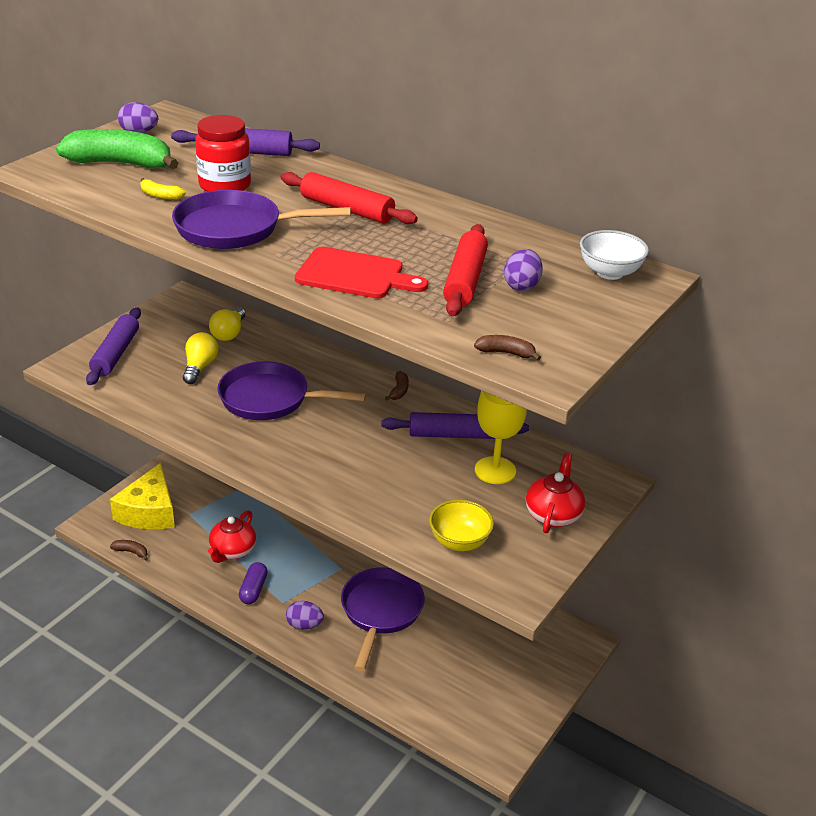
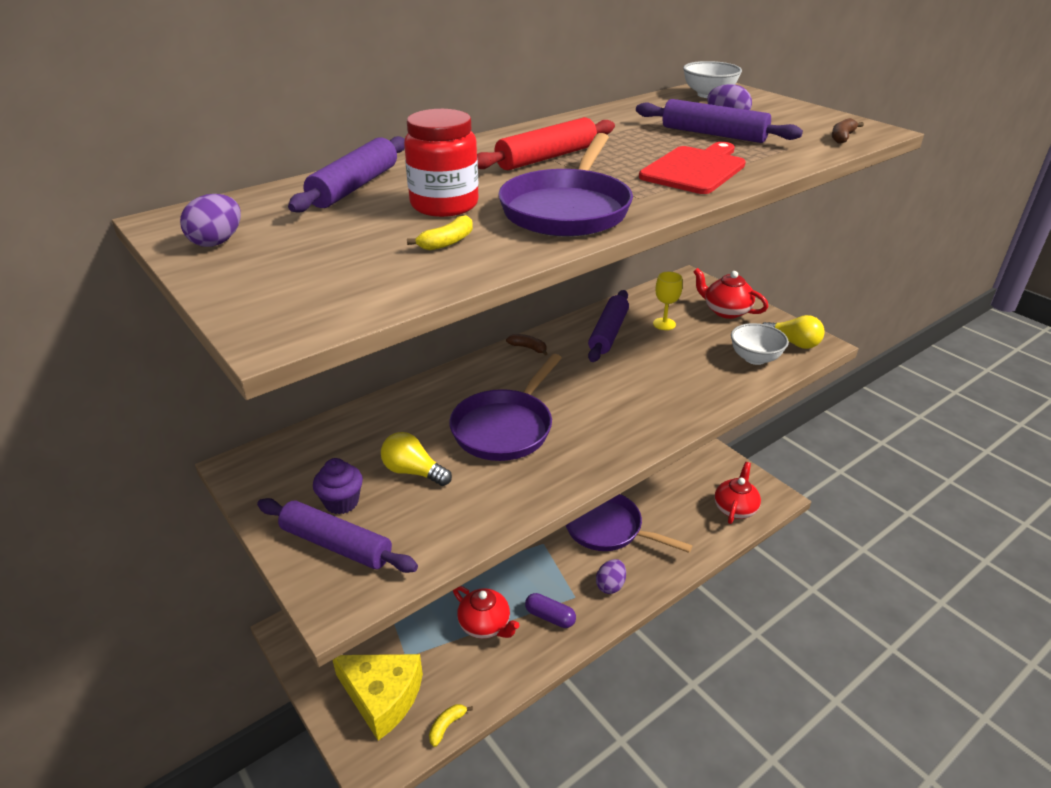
camera: 70 degrees left, 0 degrees up
green banana [56,129,178,169] -> none
brown banana [110,540,148,561] -> yellow banana [429,704,473,747]
yellow light bulb [209,307,245,341] -> yellow light bulb moved to [762,315,825,349]
yellow bowl [429,500,494,551] -> white bowl [731,323,789,365]
red rolling pin [443,224,488,316] -> purple rolling pin [636,99,803,143]
yellow goblet [475,391,527,484] -> yellow goblet [653,272,683,330], size x0.62
none -> purple cupcake [313,458,363,514]
none -> red teapot [714,462,761,524]

